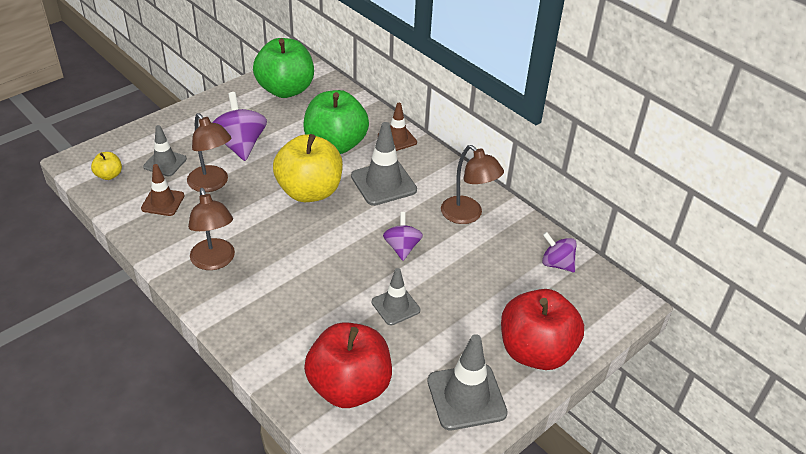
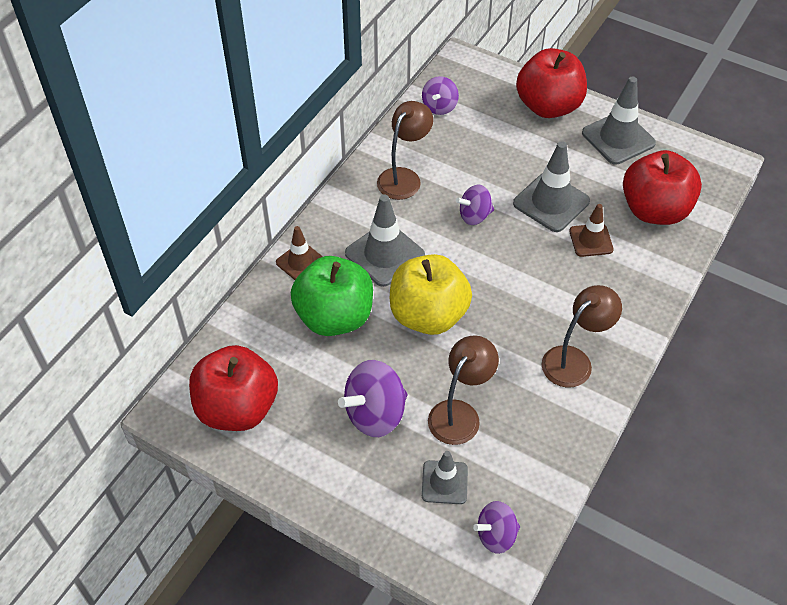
camera: 105 degrees left, 10 degrees up
yellow apple [91,152,122,180] -> purple spinning top [473,501,520,554]
brown traffic cone [141,164,185,216] -> brown traffic cone moved to [569,204,614,257]
green apple [253,38,314,98] -> red apple [189,345,278,431]
grey traffic cone [372,268,420,325] -> grey traffic cone [513,141,590,232], size x1.60

